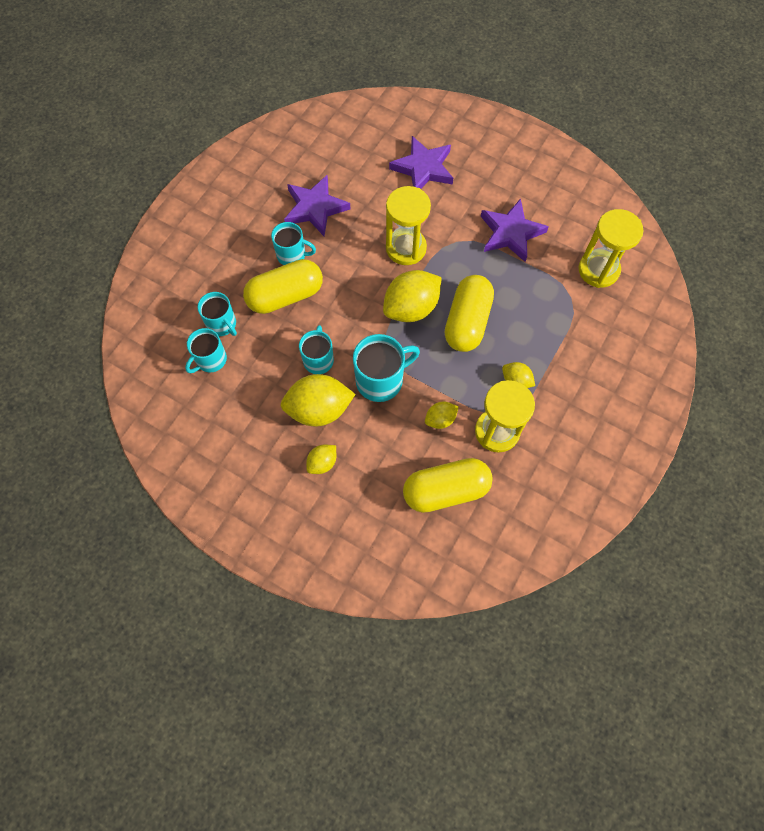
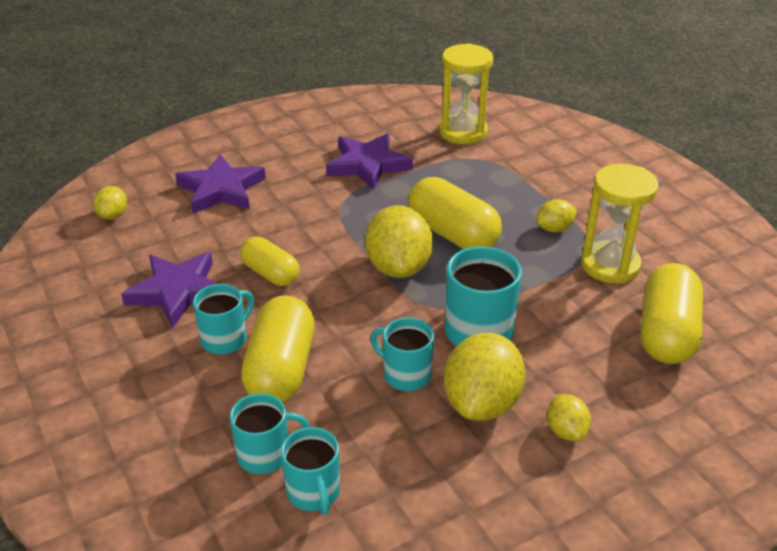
camera: 60 degrees left, 30 degrees down
yellow hourglass [386,186,431,265] -> none
yellow lemon [425,402,459,429] -> yellow lemon moved to [93,186,127,220]
none -> yellow capsule [240,237,299,286]

